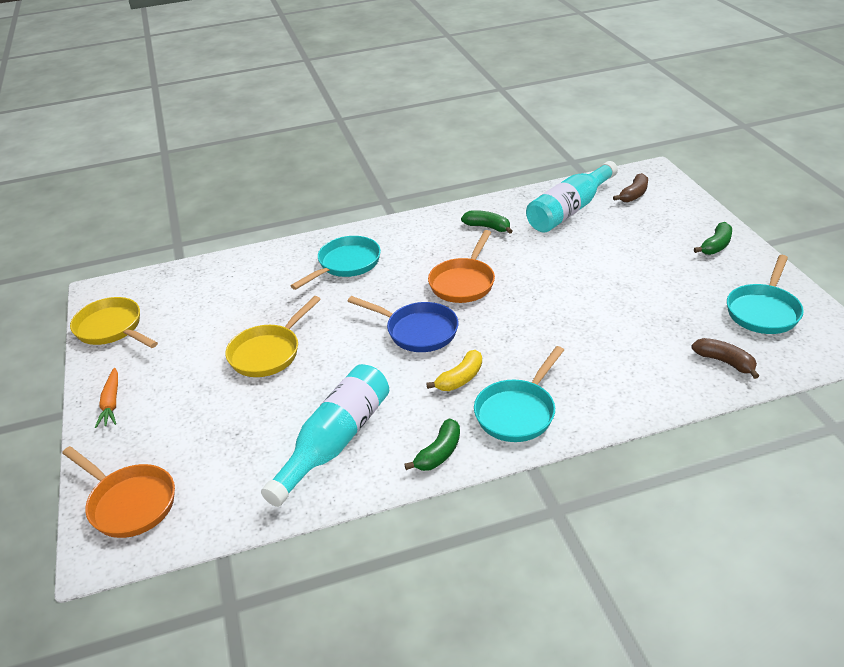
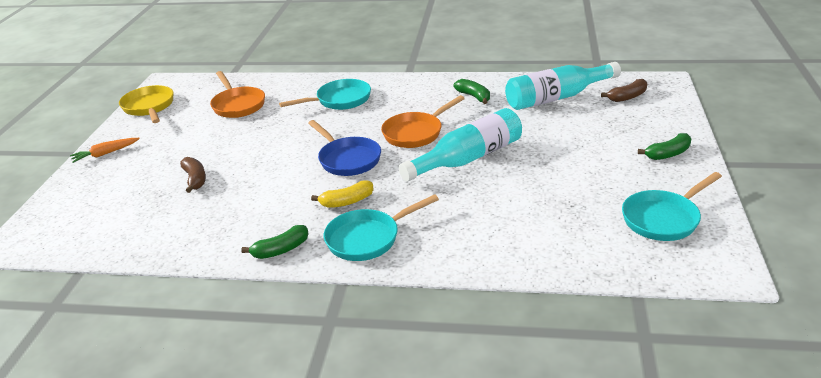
camera: 25 degrees right, 5 degrees down
orange pan [62,446,175,538] -> orange pan moved to [210,71,265,118]
orange carrot [95,368,118,428] -> orange carrot turned 45 degrees clockwise [70,138,140,163]
yellow pan [226,296,321,377] -> none
turquoise bottle [261,364,389,507] -> turquoise bottle moved to [399,108,522,181]
brown banana [691,338,759,379] -> brown banana moved to [180,157,206,193]

